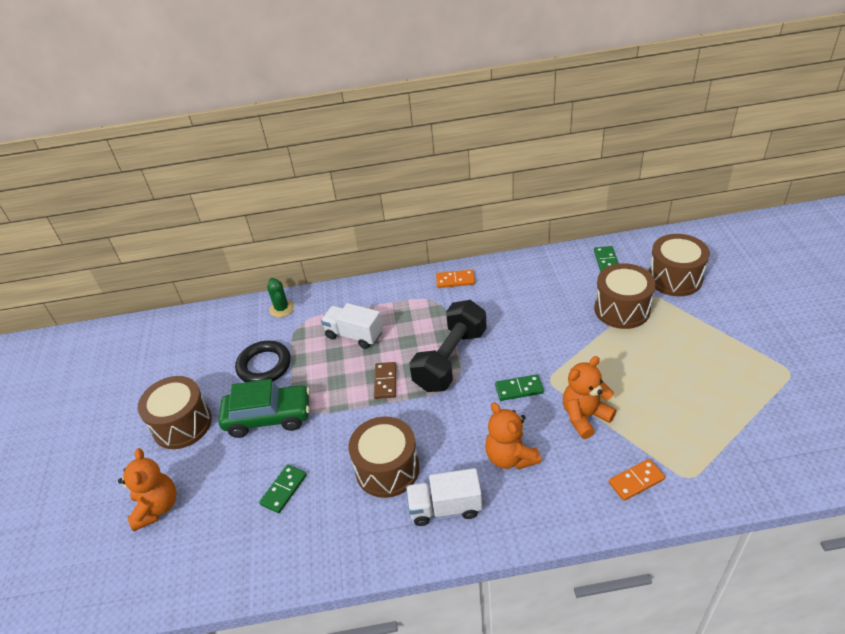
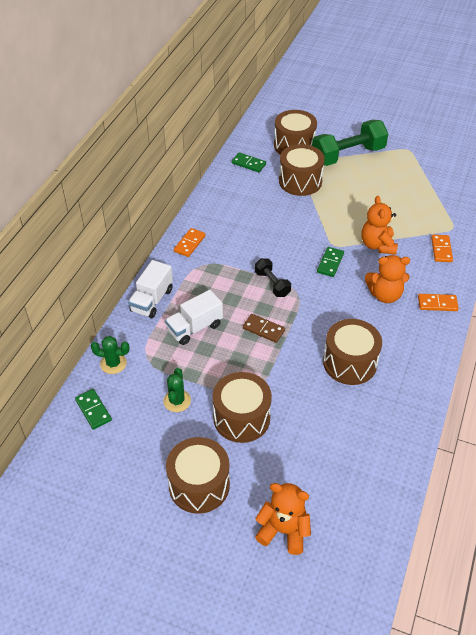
camera: 65 degrees left, 5 degrees up
green car [218,379,310,438] -> brown drum [212,372,272,443]
black ring [235,341,291,382] -> green cactus [163,368,191,412]
green domino [259,464,307,513] -> green domino moved to [75,389,112,430]
white truck [406,468,482,526] -> white truck moved to [128,260,173,318]
black dumbbell [409,300,487,392] -> black dumbbell [255,258,291,297], size x0.52
none -> green dumbbell [312,120,388,166]
none -> orange domino [418,294,459,311]

